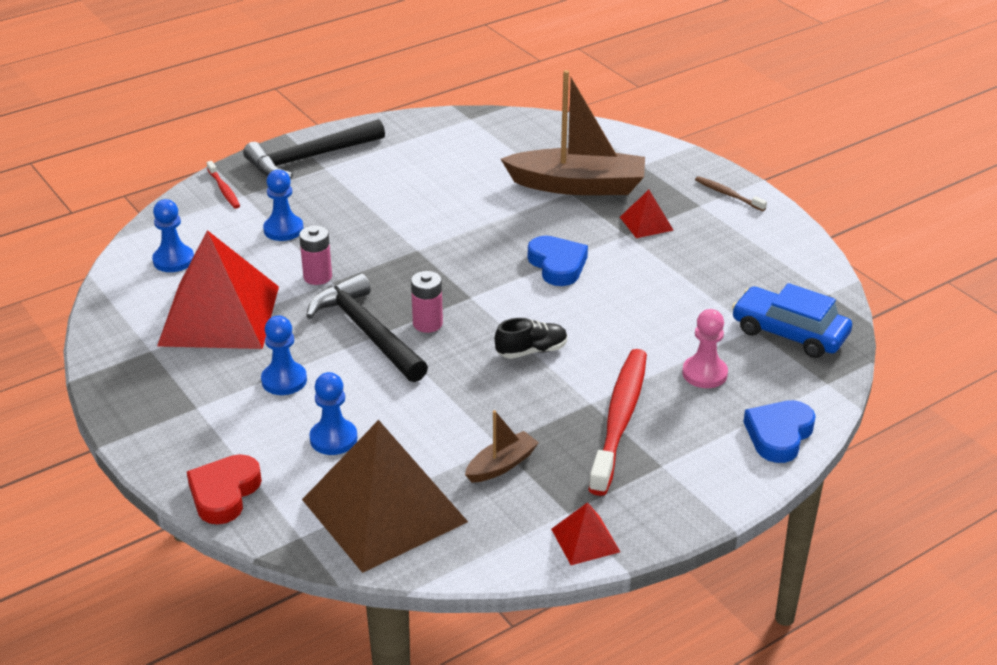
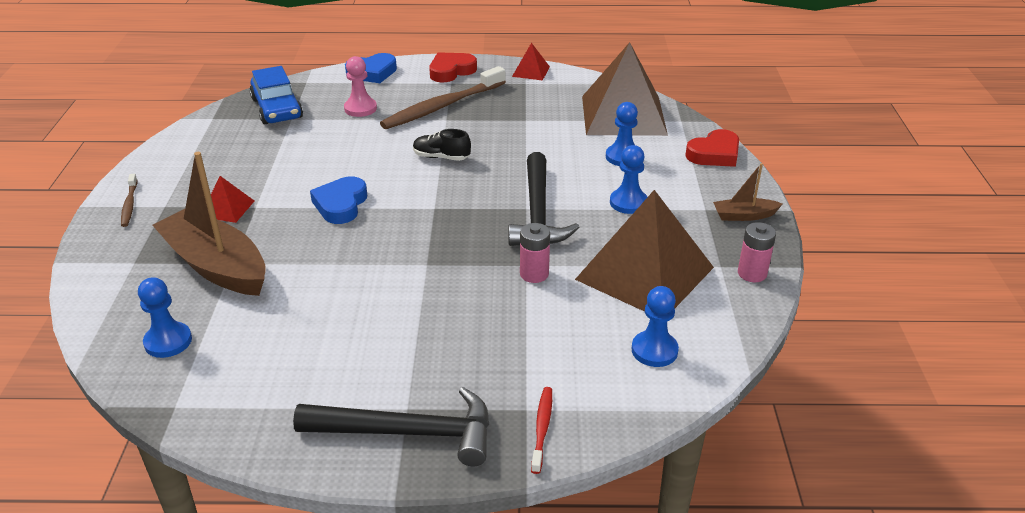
camera: 145 degrees left, 0 degrees up
red pyramid [157,230,279,349] -> brown pyramid [575,190,714,312]
blue pawn [263,170,303,241] -> blue pawn moved to [138,277,192,358]
pink battery [411,271,443,333] -> pink battery moved to [738,222,776,282]
brown boat [465,410,539,483] -> brown boat moved to [713,163,783,221]
red toothbrush [589,349,647,496] -> brown toothbrush [380,66,506,129]
none -> red heart [429,52,477,82]

